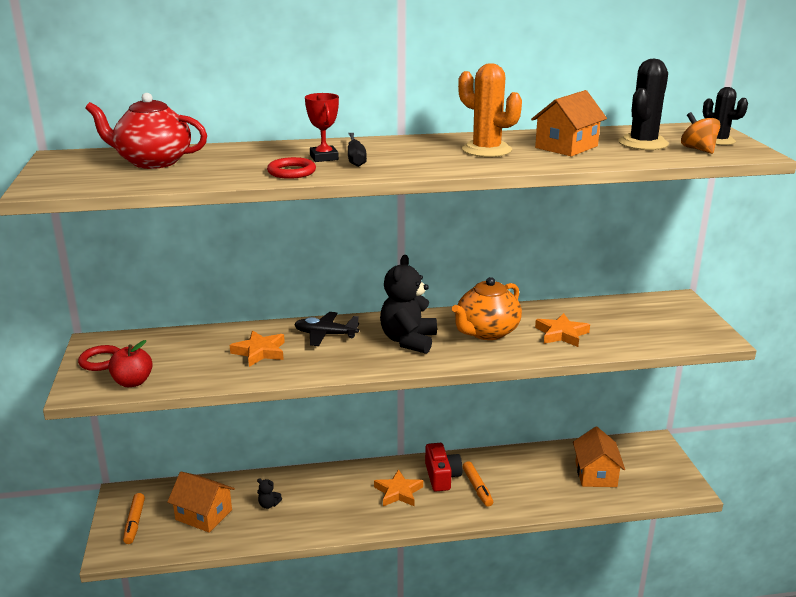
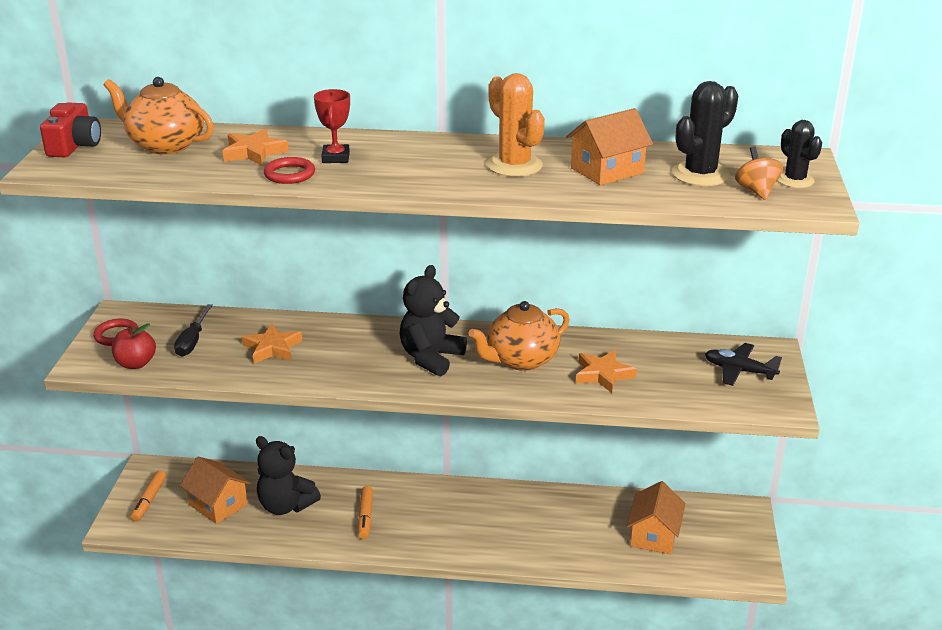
camera: 15 degrees right, 5 degrees up
red teapot [85,93,207,169] -> orange teapot [104,77,214,154]
black teddy bear [257,479,282,509] -> black teddy bear [256,436,321,515], size x2.36
black plane [294,312,359,346] -> black plane moved to [705,343,782,386]
black screwdriver [348,133,367,167] -> black screwdriver moved to [174,304,213,357]
orange star [374,469,423,506] -> orange star moved to [223,128,289,166]
red camera [425,443,462,491] -> red camera moved to [40,102,101,157]
orange marker [463,461,493,507] -> orange marker moved to [358,486,373,539]

